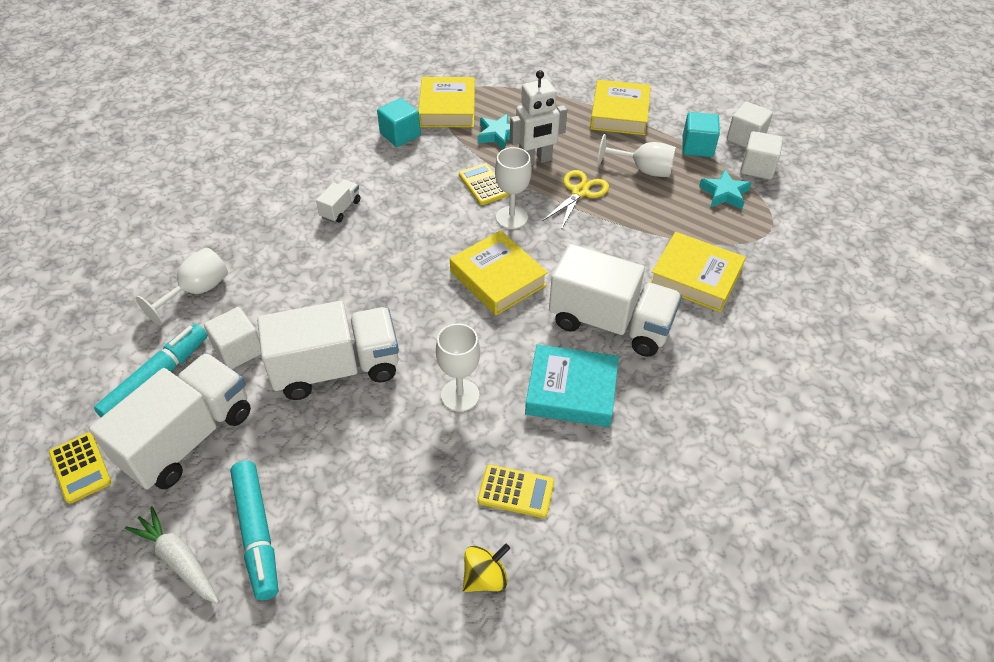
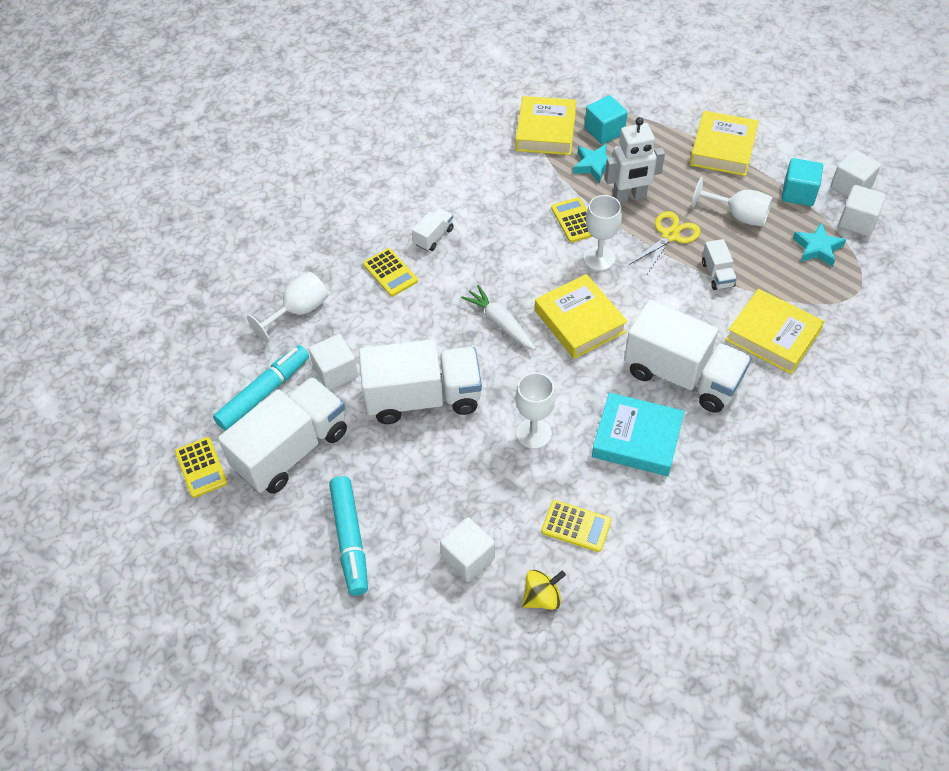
camera: 10 degrees right, 5 degrees up
white carrot [125,506,219,604] -> white carrot moved to [461,285,536,350]
turquoise cube [377,98,421,147] -> turquoise cube moved to [585,95,627,144]
none -> yellow calculator [363,248,418,296]
none -> white cube [440,517,495,582]
none -> white truck [702,239,737,290]

